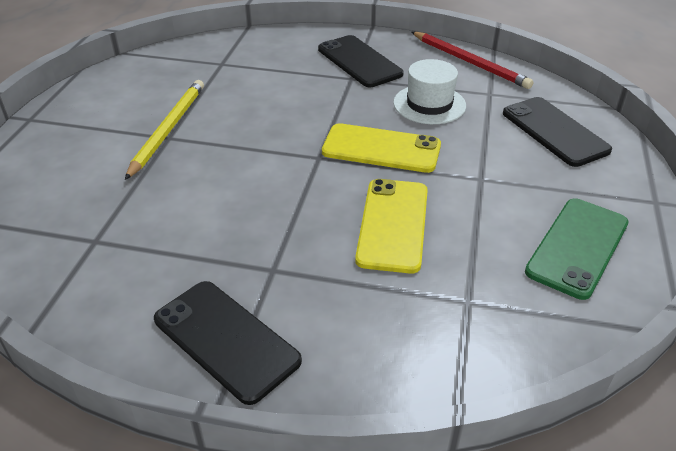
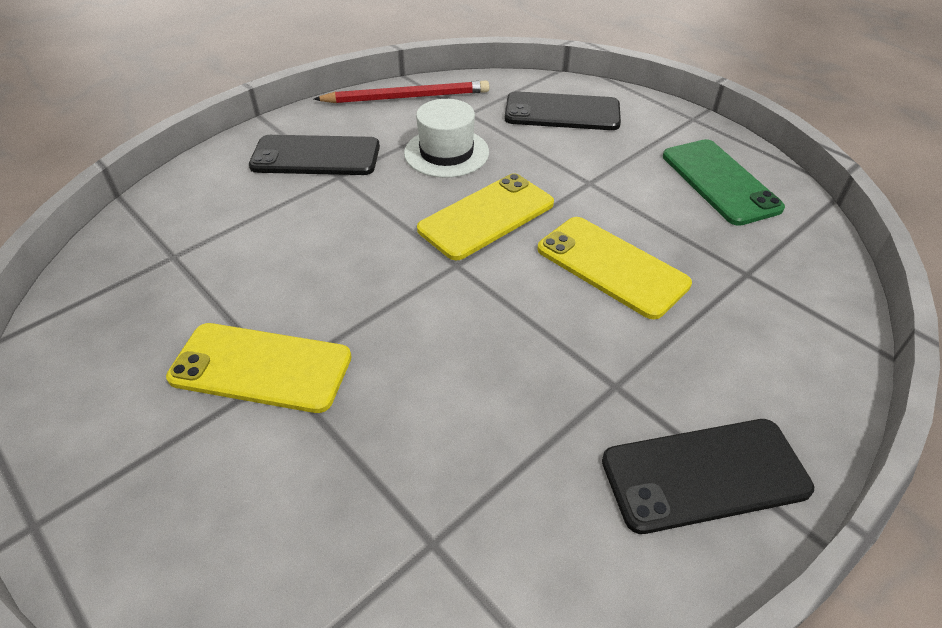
camera: 55 degrees left, 5 degrees up
yellow pencil [125,80,204,180] -> yellow phone [166,323,352,413]

